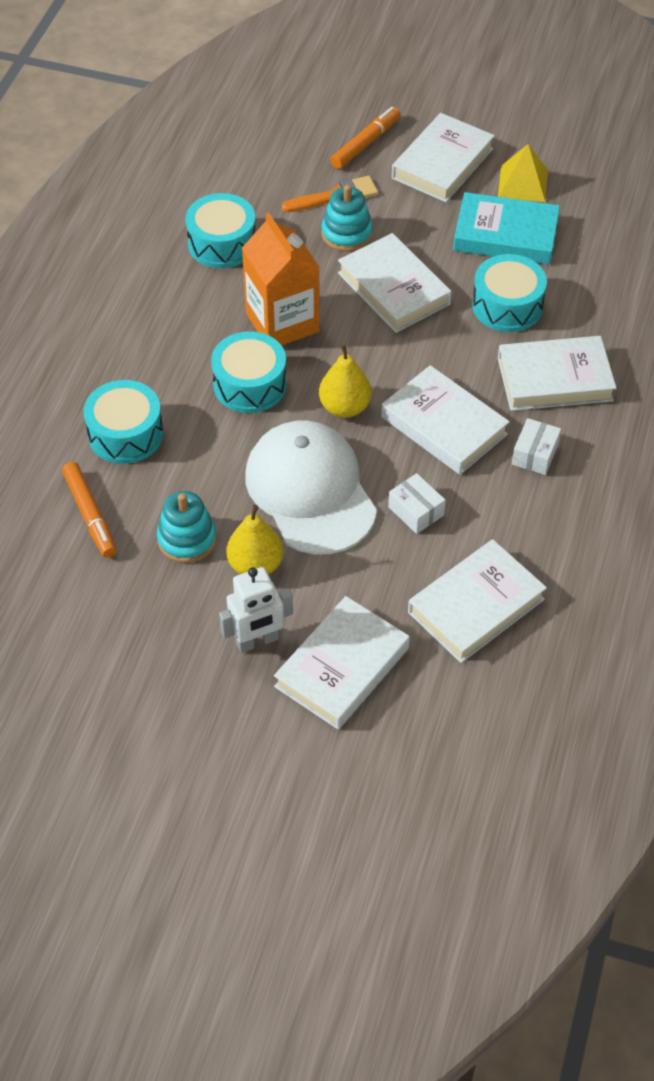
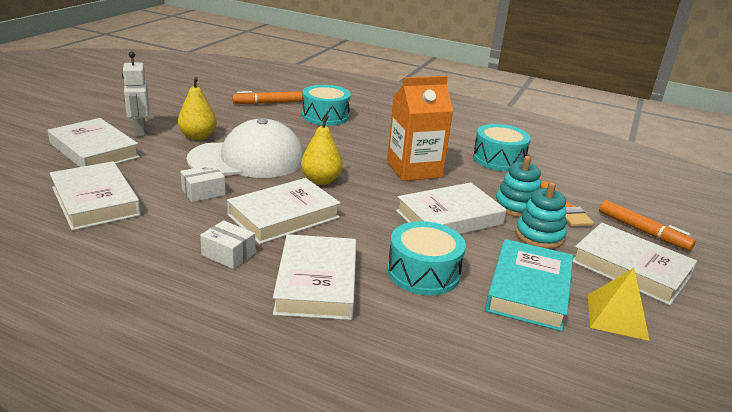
camera: 95 degrees right, 25 degrees down
turquoise stacking toy [157,491,217,563] -> turquoise stacking toy moved to [515,182,567,249]
turquoise drum [211,331,287,413] -> none

